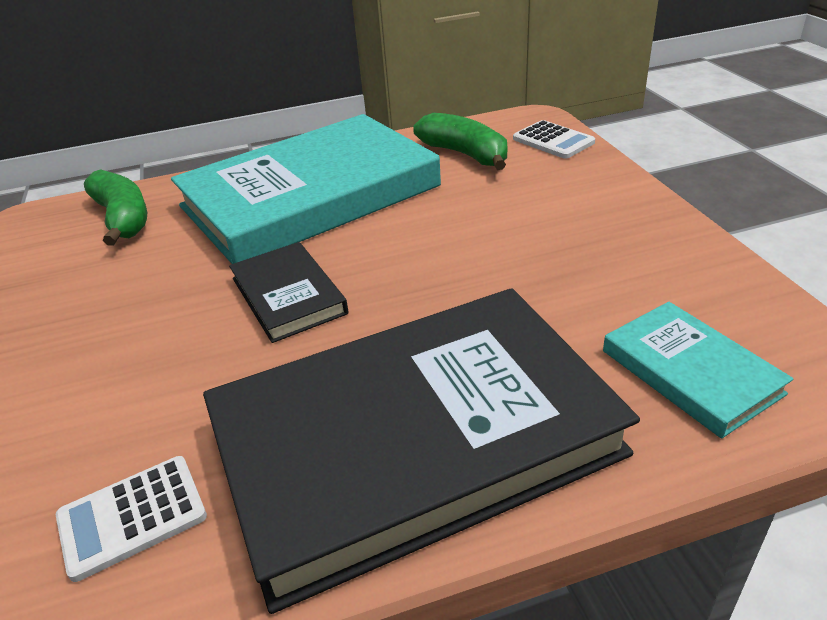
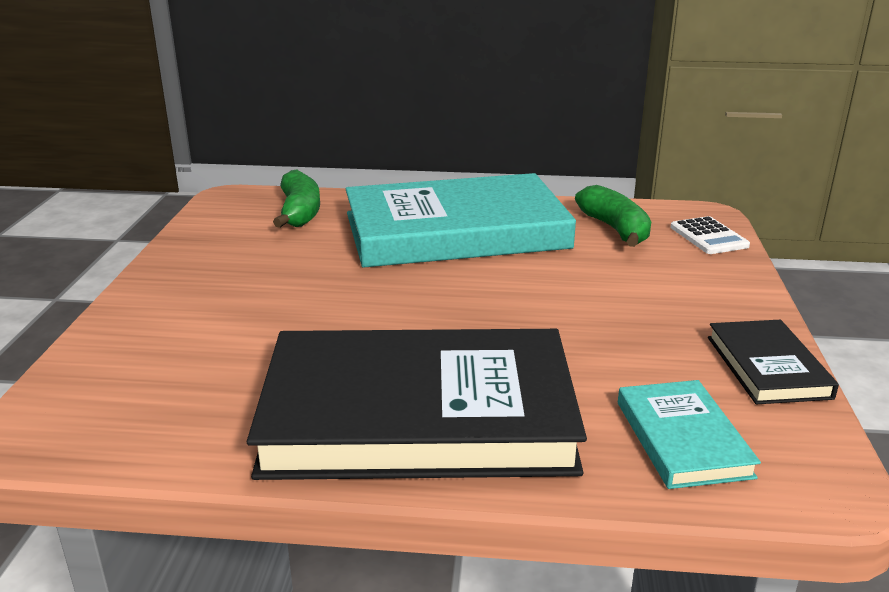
camera: 20 degrees right, 10 degrees down
white calculator [56,456,207,582] -> none
black book [229,242,348,343] -> black book moved to [708,320,839,404]

